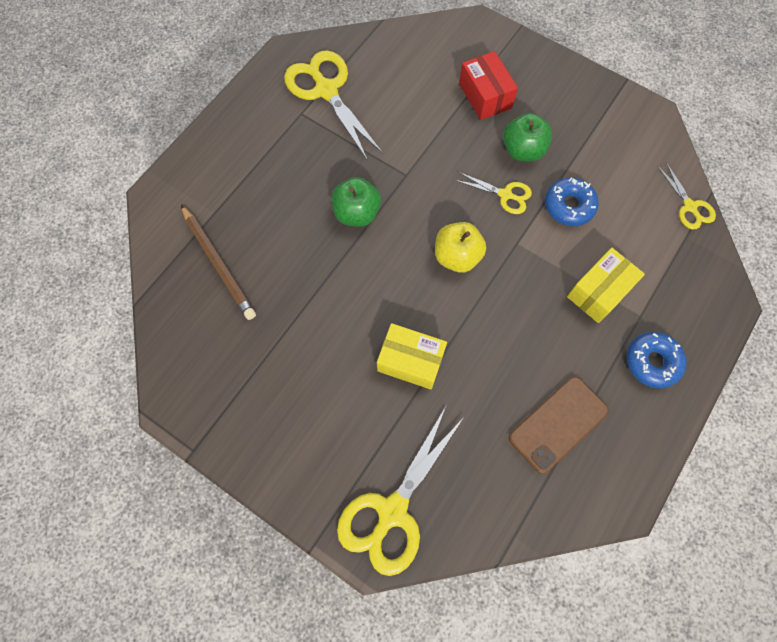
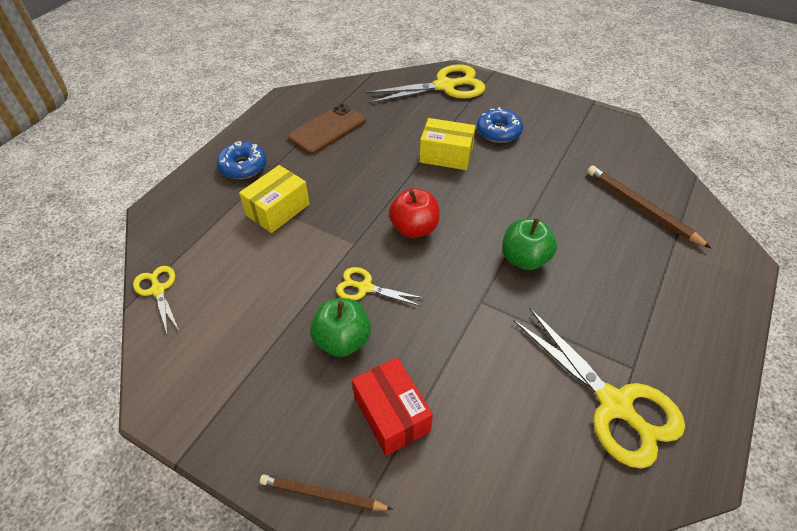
camera: 175 degrees right, 20 degrees down
yellow scissors [337,408,464,576] -> yellow scissors turned 45 degrees clockwise [365,64,485,103]
yellow apple [435,222,486,273] -> red apple [389,188,439,238]
blue donut [545,177,599,226] -> blue donut moved to [477,107,523,143]
none -> brown pencil [260,475,393,510]

